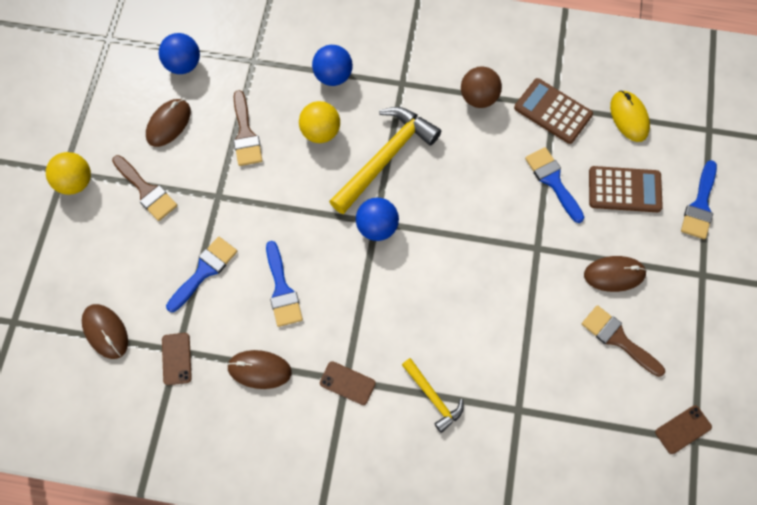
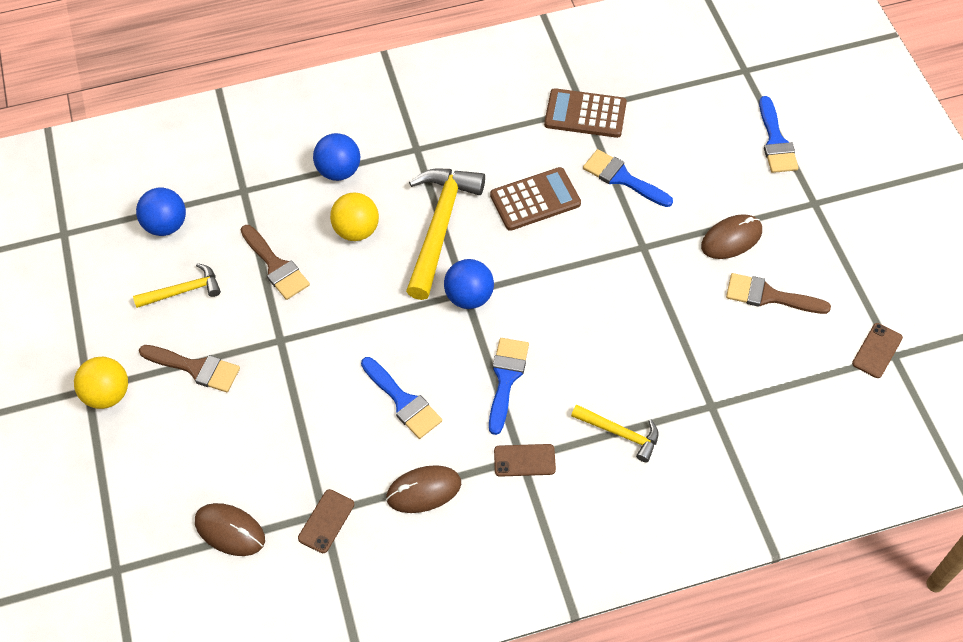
camera: 25 degrees left, 10 degrees down
brown mouse [146,99,191,147] -> yellow hammer [133,263,221,308]
brown phone [162,333,192,385] -> brown phone turned 60 degrees clockwise [298,489,354,553]
blue brush [166,236,237,312] -> blue brush moved to [489,338,529,435]
brown ball [461,67,502,108] -> none
brown calculator [589,166,663,212] -> brown calculator moved to [490,167,581,231]
yellow mouse [610,91,650,142] -> none

